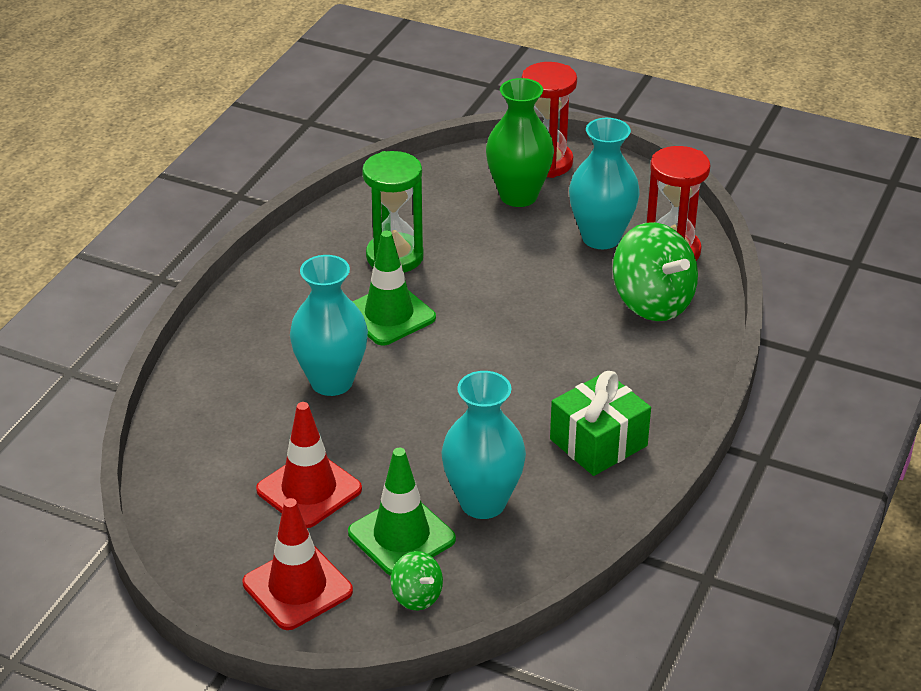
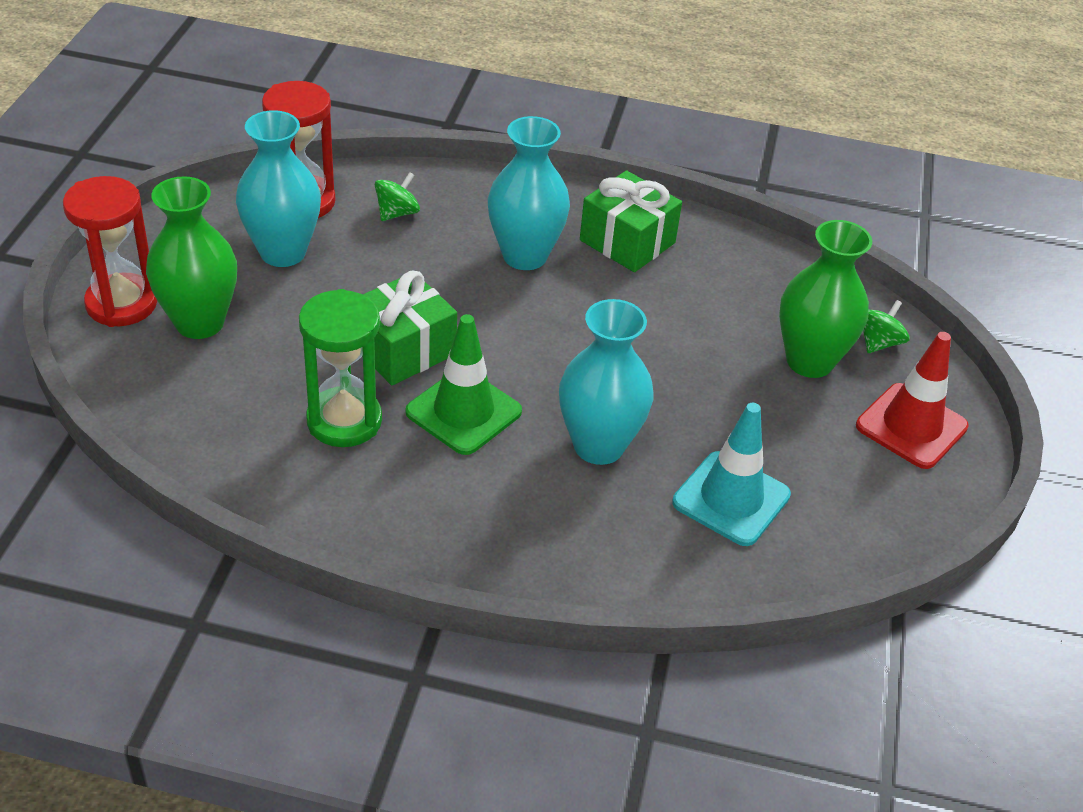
camera: 105 degrees left, 5 degrees up
red traffic cone [256,402,362,528] -> none
green traffic cone [348,448,456,576] -> green vase [779,220,872,378]
turquoise vase [441,371,526,519] -> turquoise vase moved to [488,116,570,270]
green spinning top [612,222,698,321] -> green spinning top [375,172,420,221], size x0.49
none -> green gift [363,270,457,385]
none -> turquoise traffic cone [672,403,791,546]

